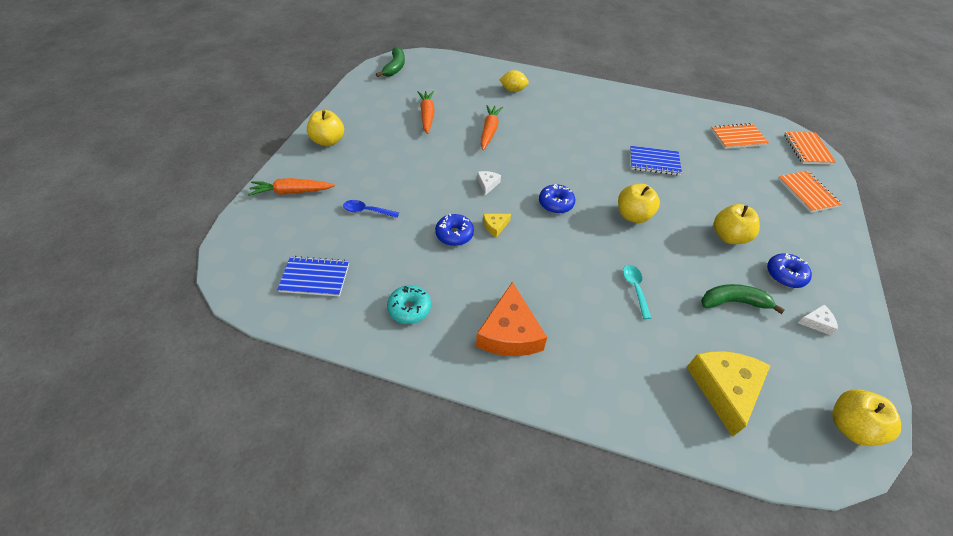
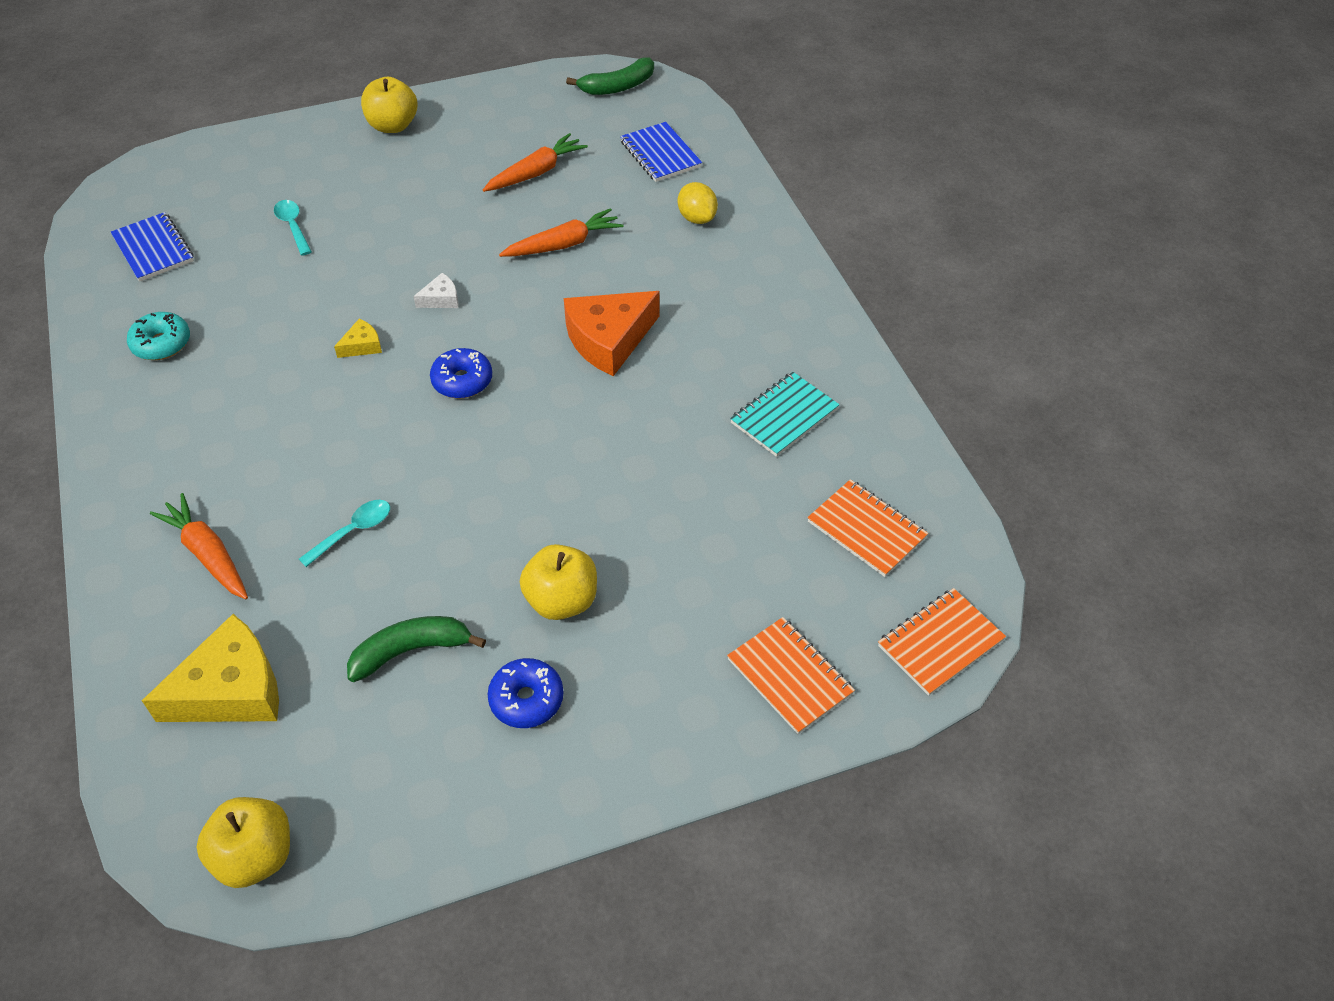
camera: 55 degrees right, 0 degrees up
orange carrot [248,178,335,196] -> orange carrot moved to [150,493,248,599]
blue spoon [343,200,399,218] -> turquoise spoon [274,200,312,256]
blue donut [435,214,474,246] -> none
orange cheese [476,282,547,356] -> orange cheese moved to [564,291,660,376]
yellow cheese [483,214,511,237] -> yellow cheese turned 120 degrees clockwise [334,319,382,358]
yellow apple [618,184,660,223] -> none
blue notebook [630,146,682,175] -> blue notebook moved to [620,122,702,182]
green banana [701,284,785,314] -> green banana turned 75 degrees counterclockwise [347,616,486,682]
orange notebook [778,171,842,213] -> orange notebook turned 75 degrees counterclockwise [727,617,855,734]
white cheese [798,305,838,335] -> none
none -> turquoise notebook [730,372,840,457]

